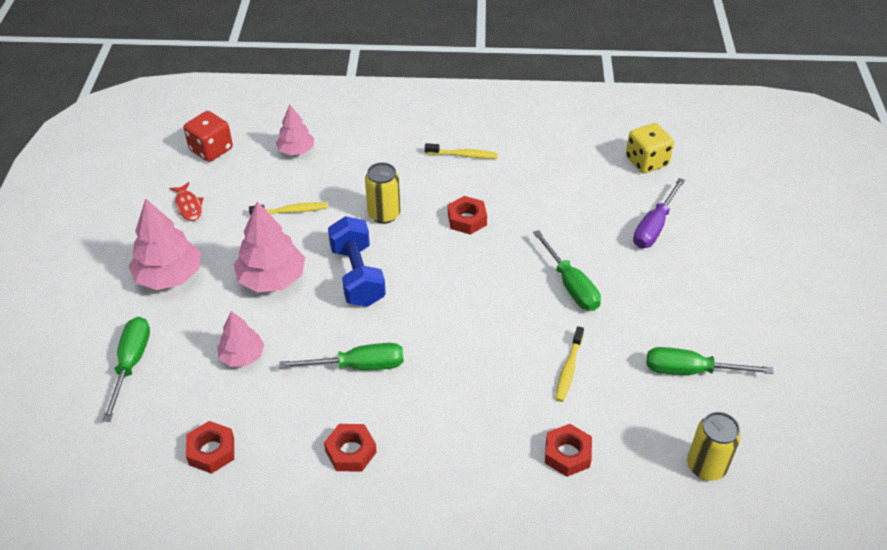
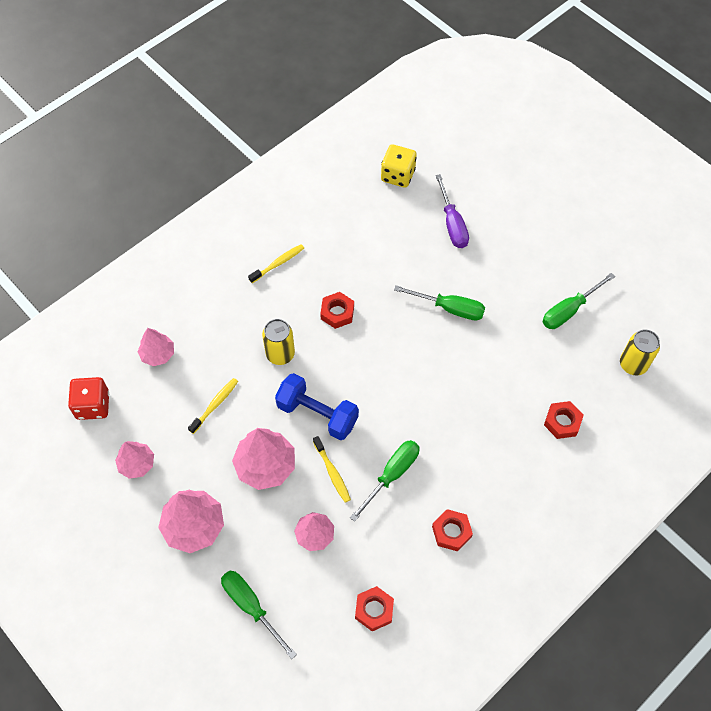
camera: 45 degrees left, 15 degrees up
red fish [169,182,204,221] -> pink tree [115,441,154,479]
yellow toothbrush [555,326,584,402] -> yellow toothbrush moved to [313,436,351,503]

